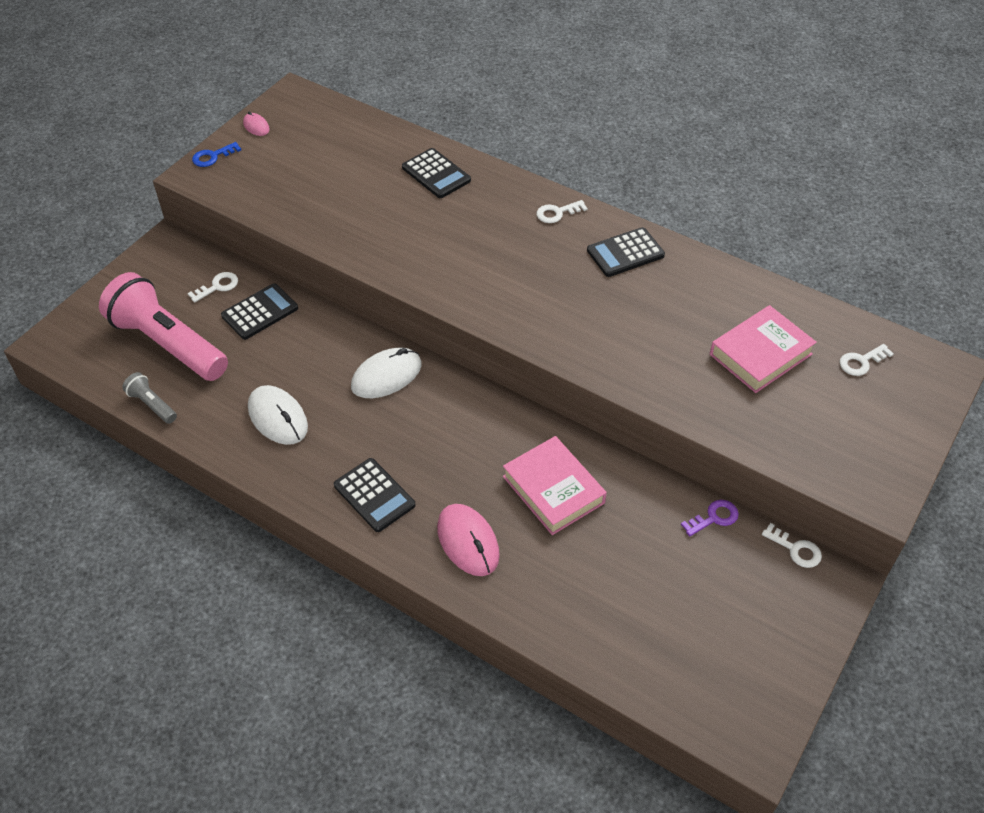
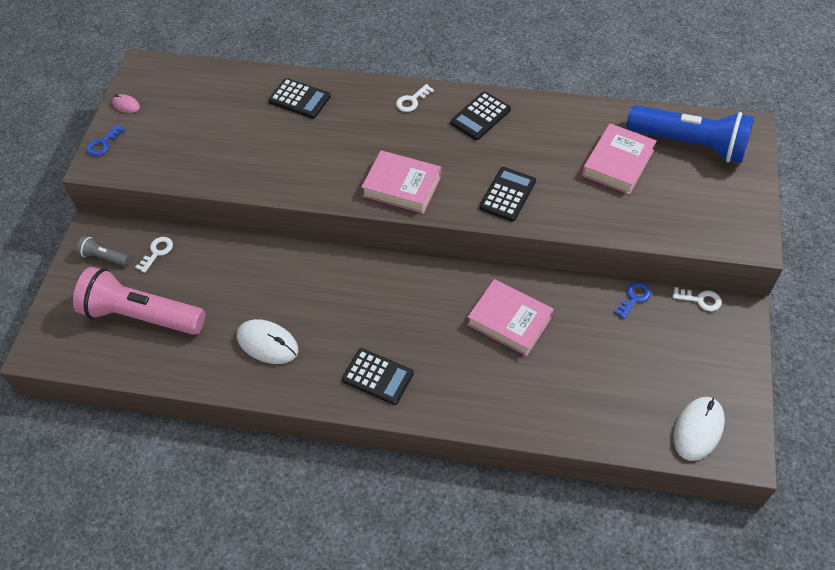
camera: 20 degrees left, 5 degrees up
grey flashlight [122,372,177,424] -> grey flashlight moved to [76,236,130,266]
black calculator [221,283,298,340] -> black calculator moved to [479,167,536,222]
white mouse [351,348,422,398] -> white mouse moved to [673,397,725,461]
pink mouse [437,504,500,576] -> none
purple key [681,500,739,536] -> blue key [614,282,651,319]
white key [839,344,894,376] -> blue flashlight [627,105,754,163]
none -> pink book [362,150,441,214]

